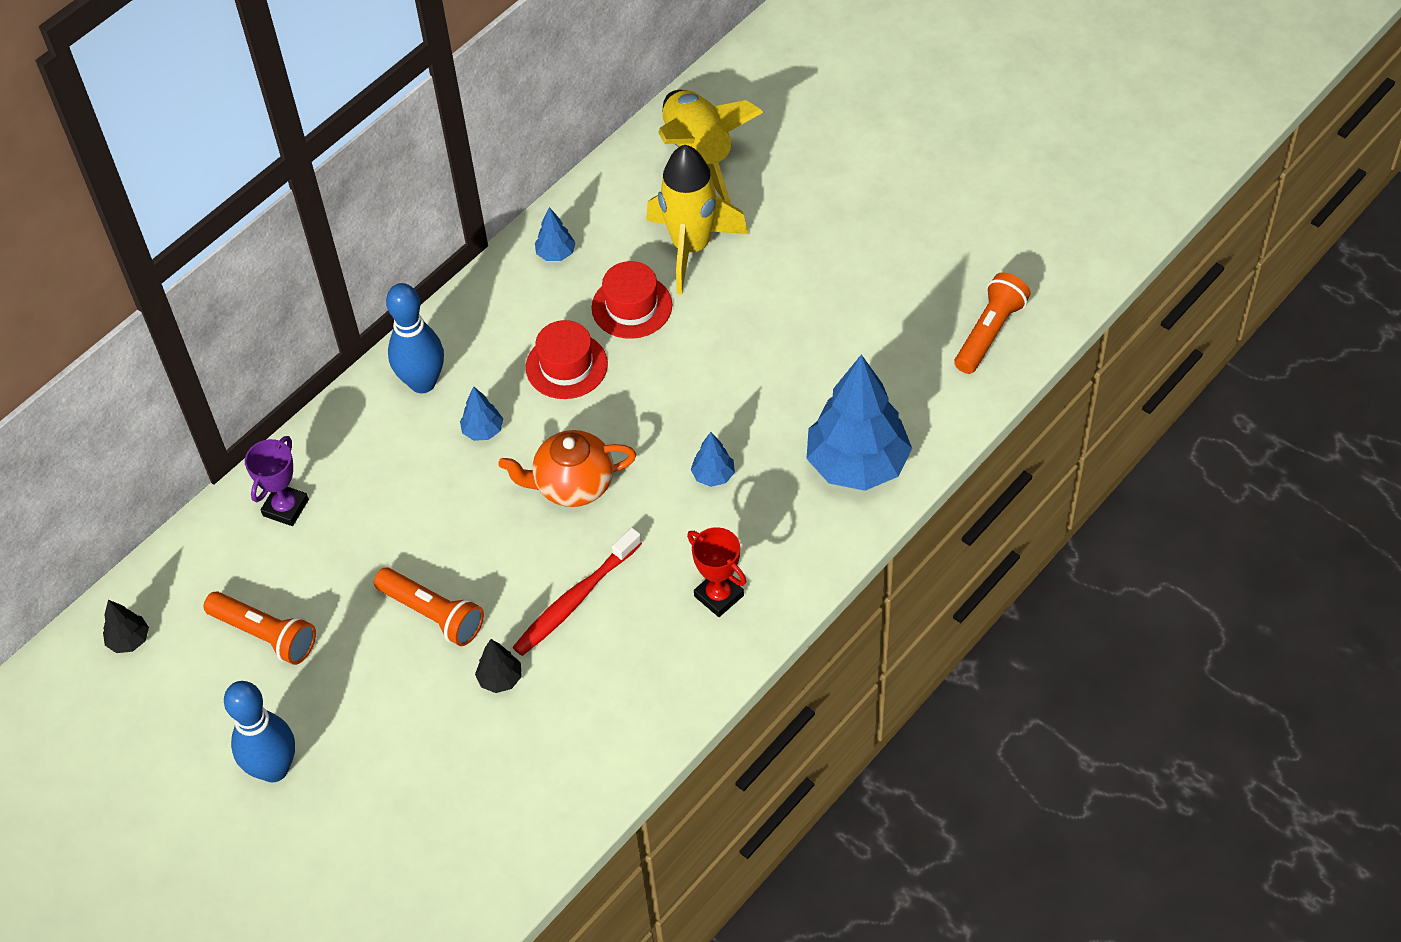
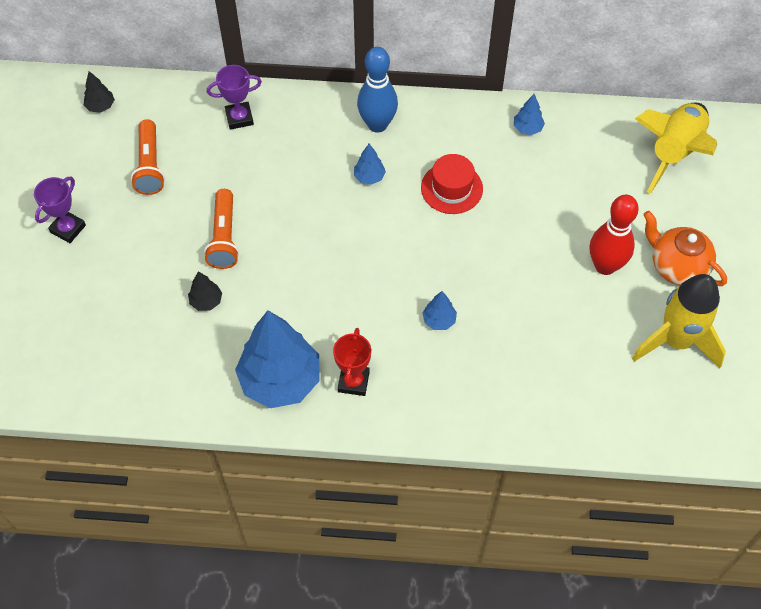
camera: 50 degrees right, 5 degrees up
blue bowling pin [224,681,295,782] -> purple trophy [34,177,86,243]
orange teapot [498,430,636,507] -> orange teapot moved to [643,211,727,286]
red toothbrush [513,528,642,656] -> none
red hat [592,261,672,339] -> none
yellow rocket [646,145,748,294] -> yellow rocket moved to [632,274,726,369]
blue tree [806,354,912,491] -> blue tree moved to [235,310,319,408]
orange flashlight [954,272,1031,374] -> none
none -> red bowling pin [590,195,639,275]

